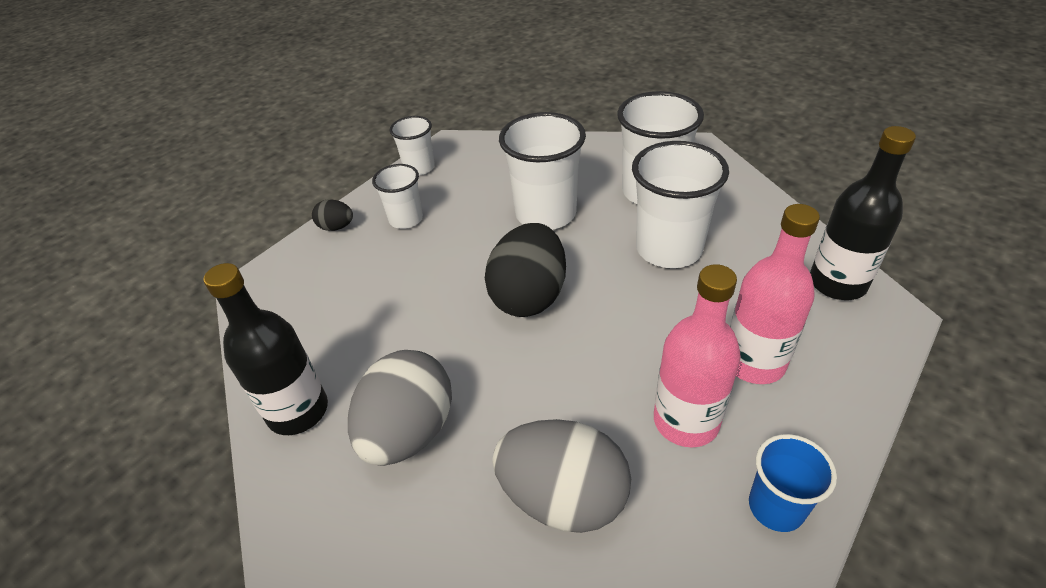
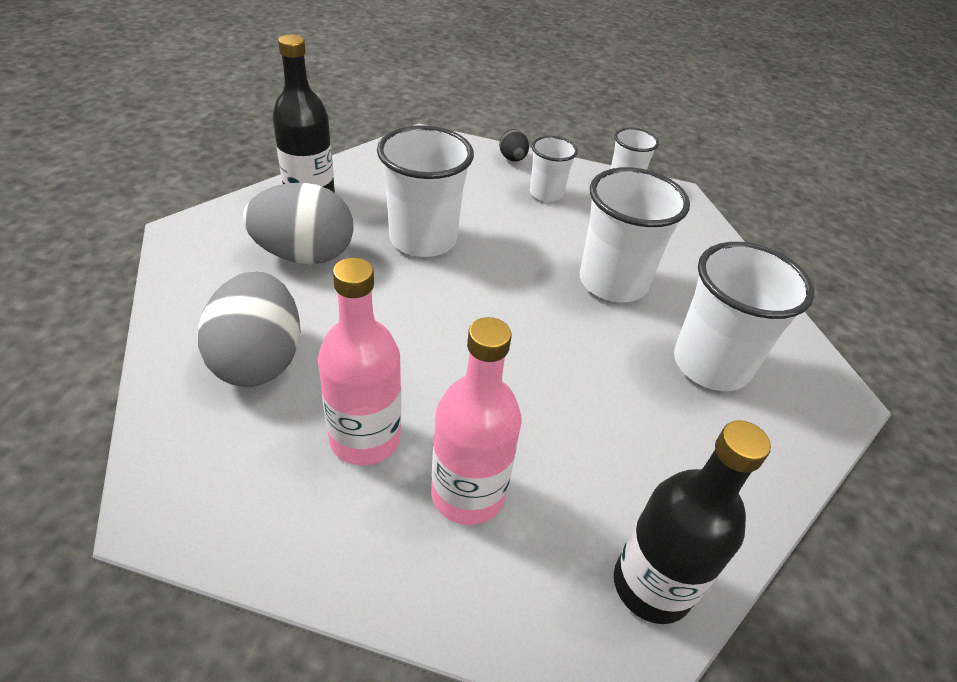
camera: 60 degrees right, 0 degrees up
black egg [485,223,566,317] -> none
white cup [632,141,729,268] -> white cup moved to [377,125,474,257]
blue cup [749,434,837,532] -> none

